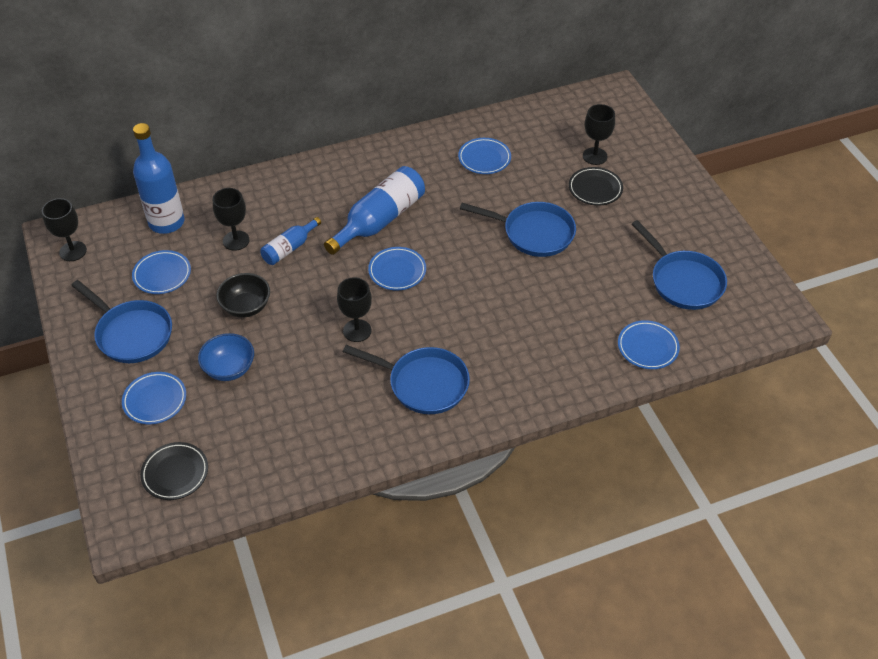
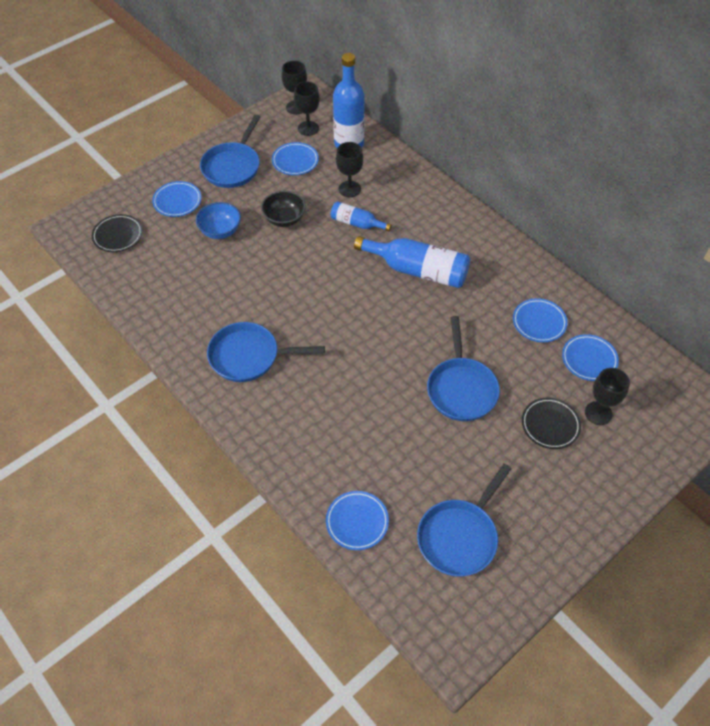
camera: 70 degrees right, 5 degrees up
black goblet [337,277,372,342] -> black goblet moved to [294,82,320,136]
blue pan [343,345,470,414] -> blue pan turned 90 degrees clockwise [207,322,325,382]
blue plate [368,247,426,291] -> blue plate moved to [562,334,619,381]

